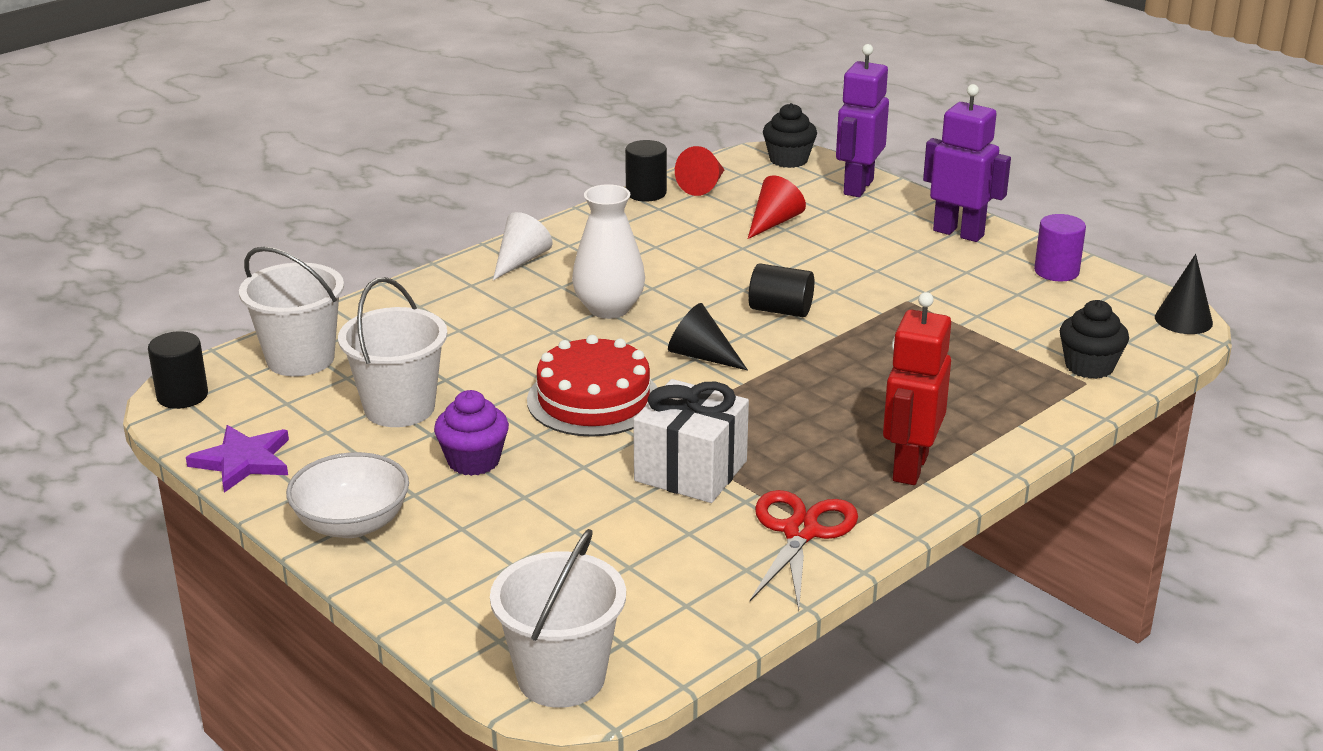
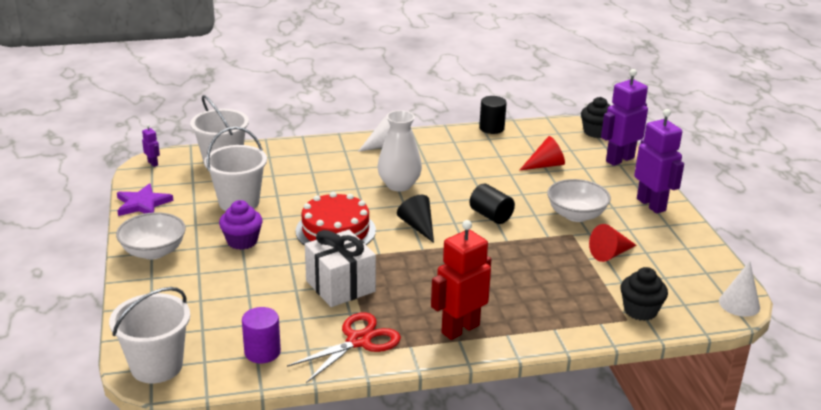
camera: 30 degrees right, 0 degrees up
black cylinder [148,331,208,409] -> purple robot [142,124,160,167]
red cone [675,146,725,196] -> red cone moved to [589,224,636,262]
purple cylinder [1034,214,1086,282] -> purple cylinder moved to [242,307,281,363]
black cone [1155,254,1213,334] -> white cone [719,261,760,317]
none -> white bowl [547,179,611,222]

